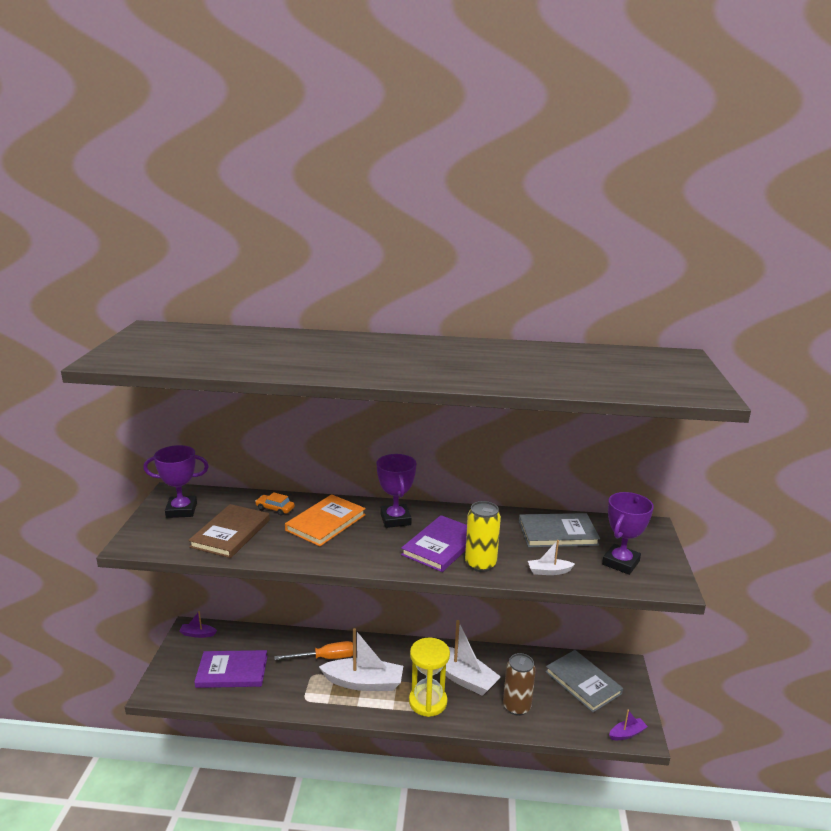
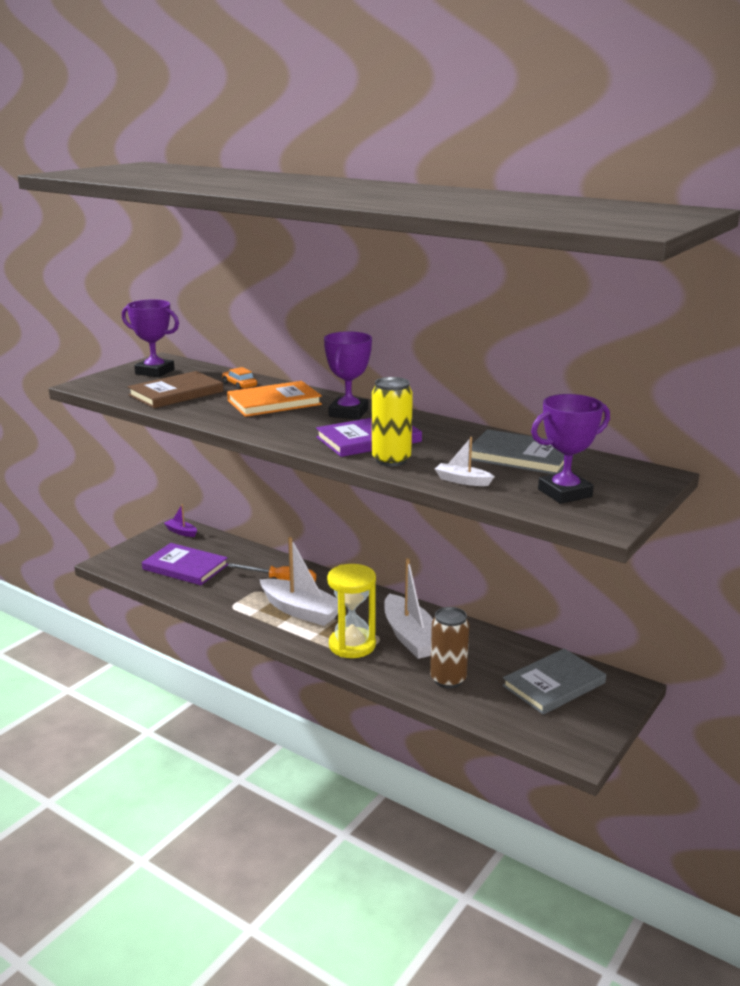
camera: 30 degrees right, 0 degrees up
grey book [545,650,623,713] -> grey book turned 60 degrees clockwise [502,648,606,715]
purple boat [609,710,648,740] -> none

